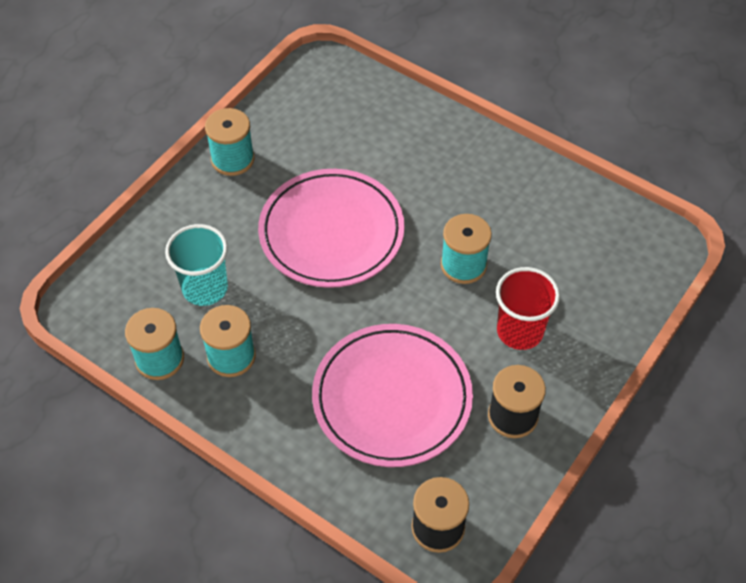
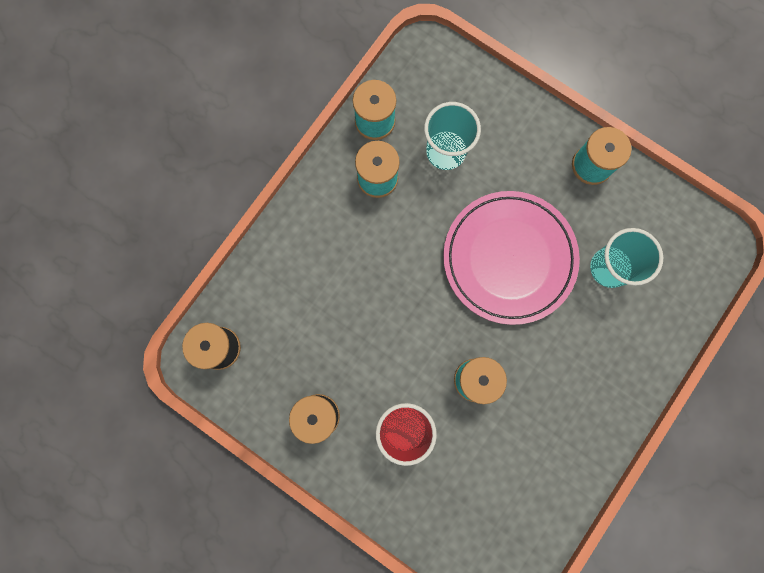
camera: 90 degrees right, 25 degrees up
pink plate [312,324,473,467] -> none
none -> turquoise cup [590,228,663,288]

